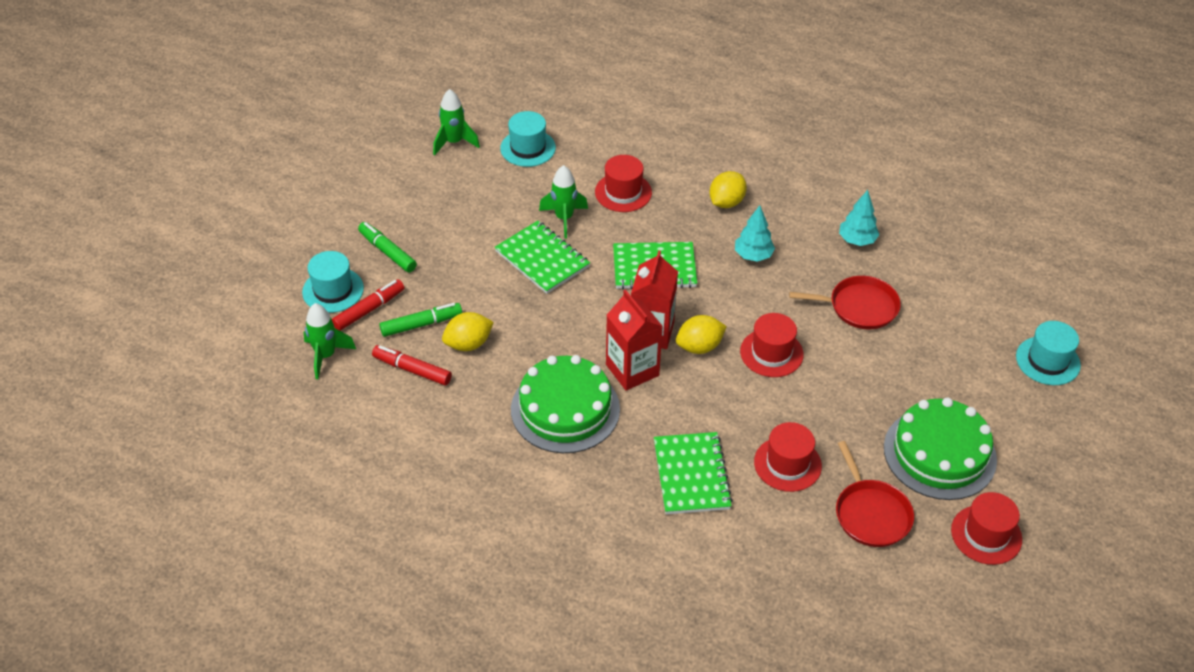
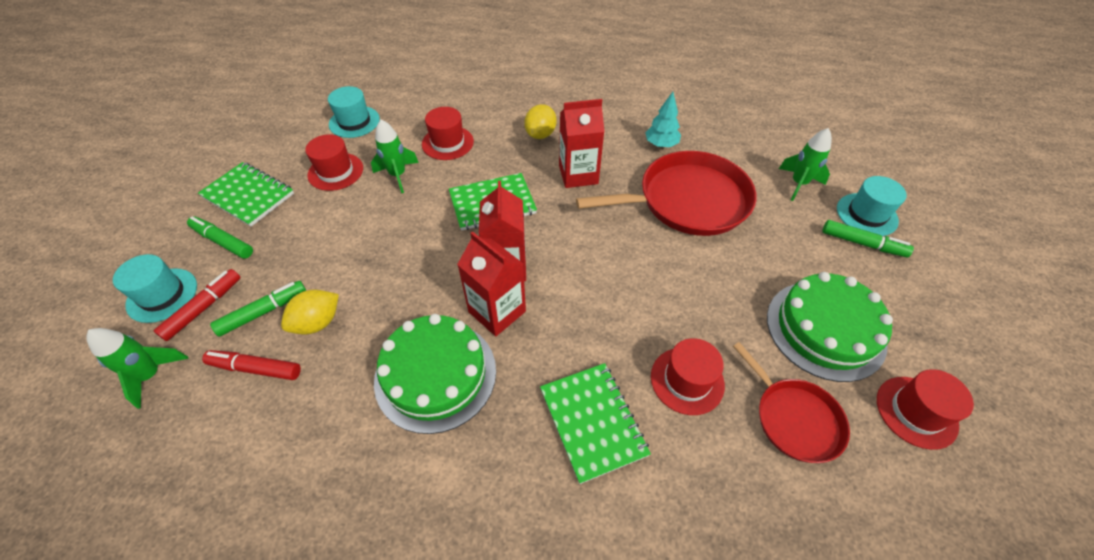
camera: 15 degrees left, 5 degrees up
green rocket [433,89,480,155] -> green rocket moved to [779,128,832,201]
green notebook [495,221,590,294] -> green notebook moved to [198,162,294,227]
yellow lemon [676,315,727,354] -> none
turquoise tree [735,205,775,262] -> red carton [559,99,605,188]
red hat [740,313,804,377] -> red hat moved to [305,134,363,191]
red pan [789,276,901,329] -> red pan [576,151,757,236], size x1.74
none -> green marker [822,220,914,257]

